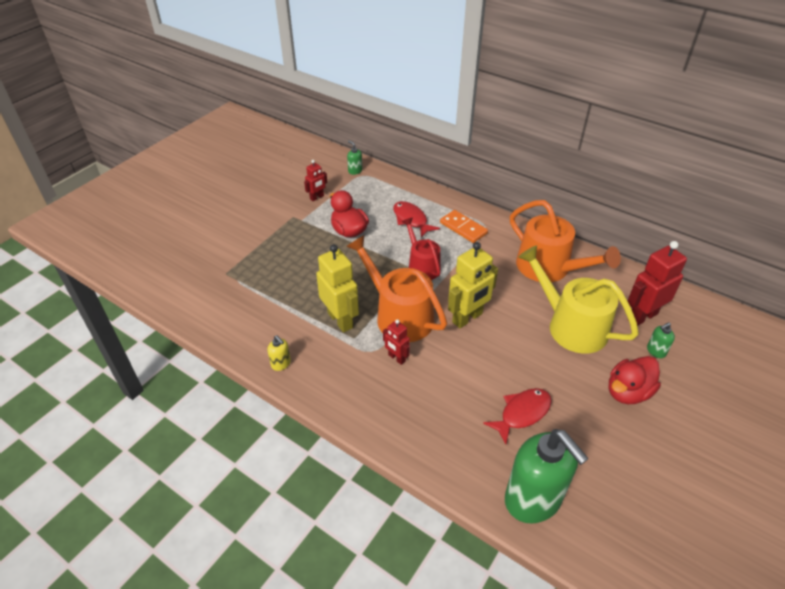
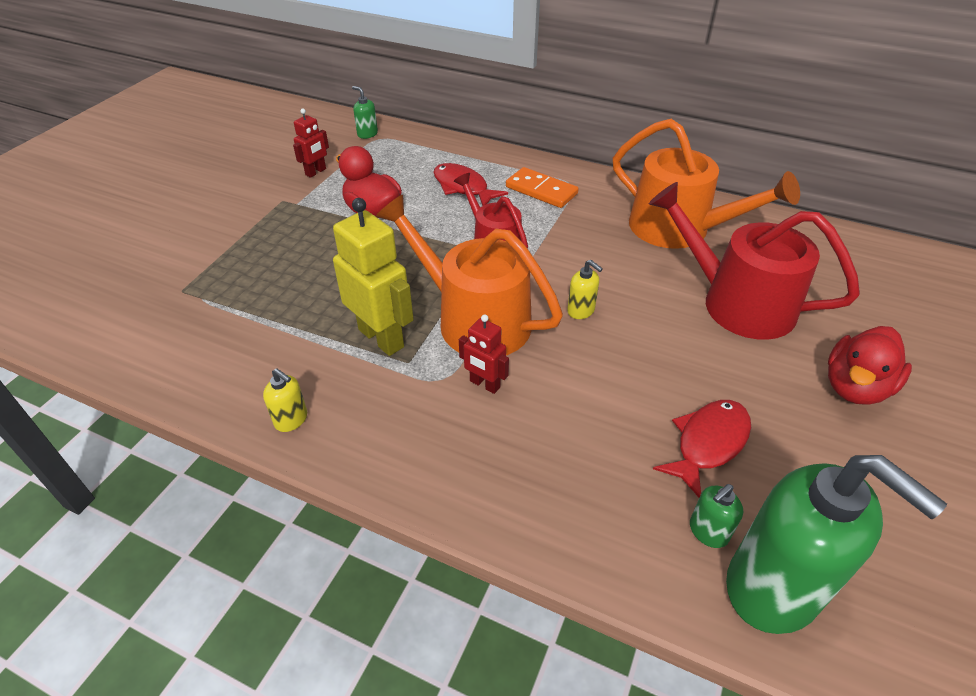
camera: 10 degrees left, 0 degrees up
yellow robot [448,242,498,328] -> yellow soap dispenser [567,260,603,319]
yellow watering can [518,245,639,354] -> red watering can [649,182,860,340]
red robot [628,241,687,326] -> none
green soap dispenser [647,322,675,358] -> green soap dispenser moved to [690,484,743,548]

